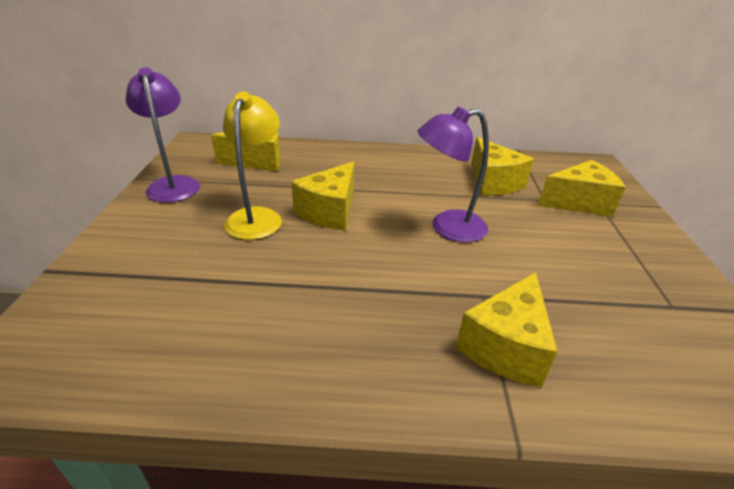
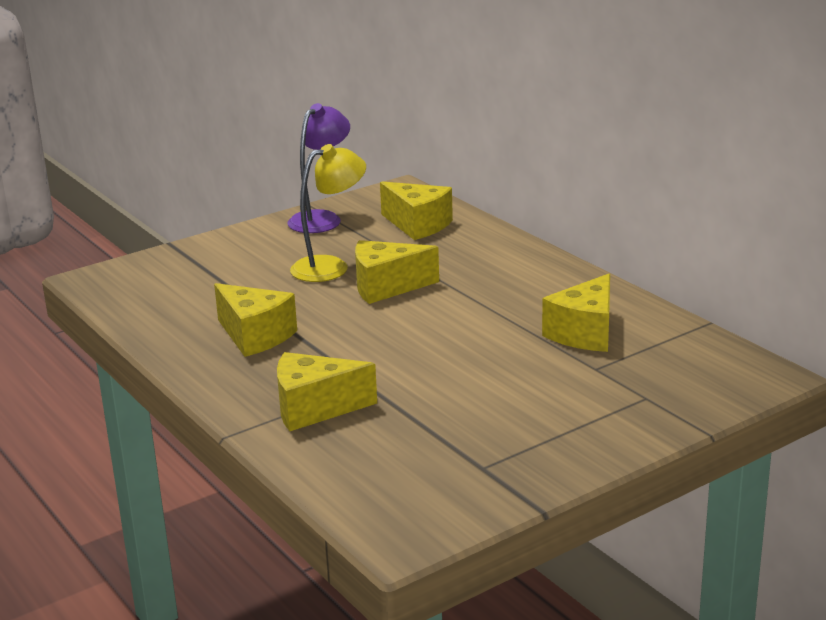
camera: 55 degrees right, 10 degrees down
purple lamp [417,106,489,242] -> none
yellow cheese [538,160,626,217] -> yellow cheese moved to [214,283,297,357]

